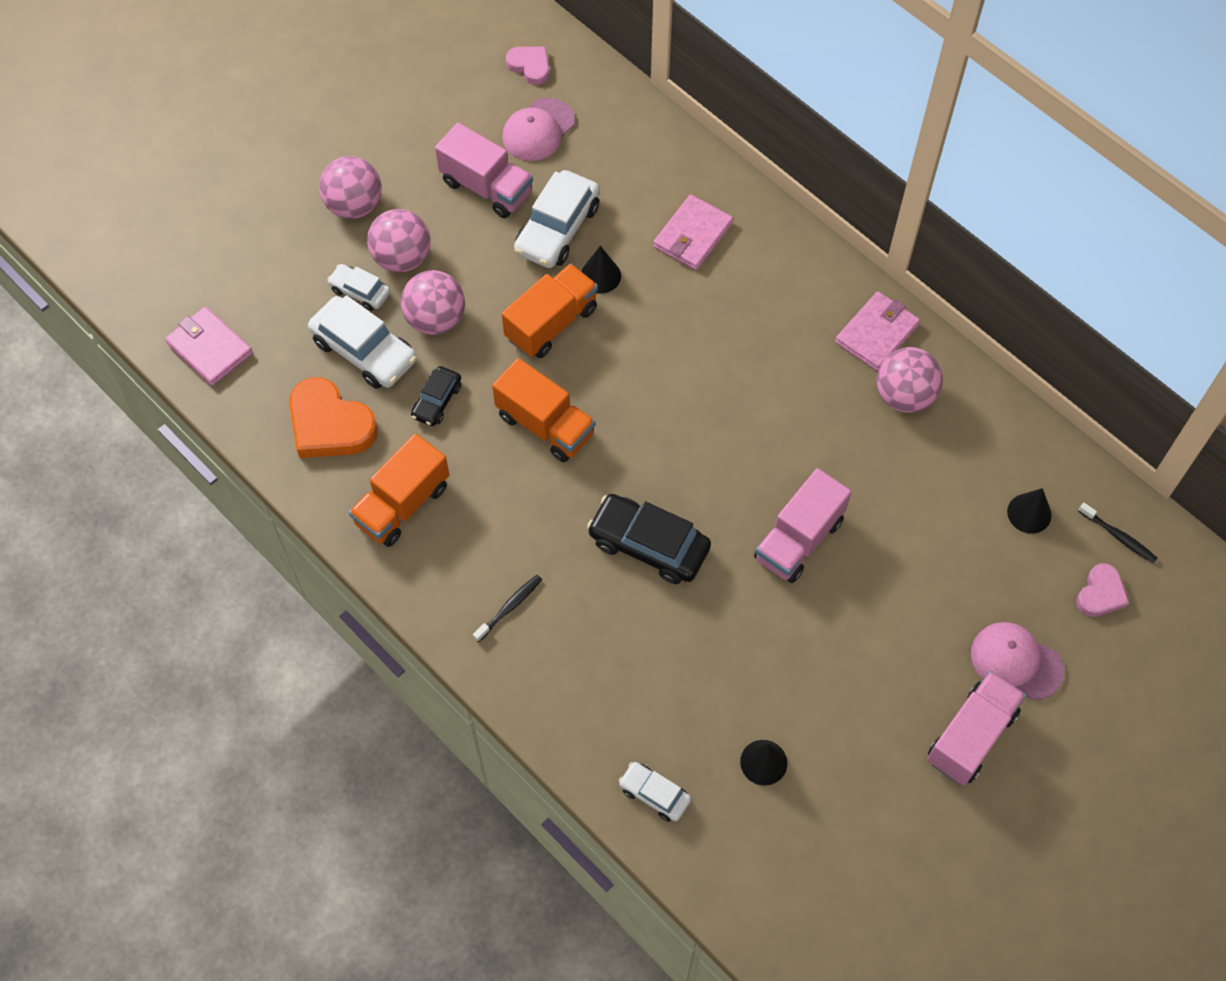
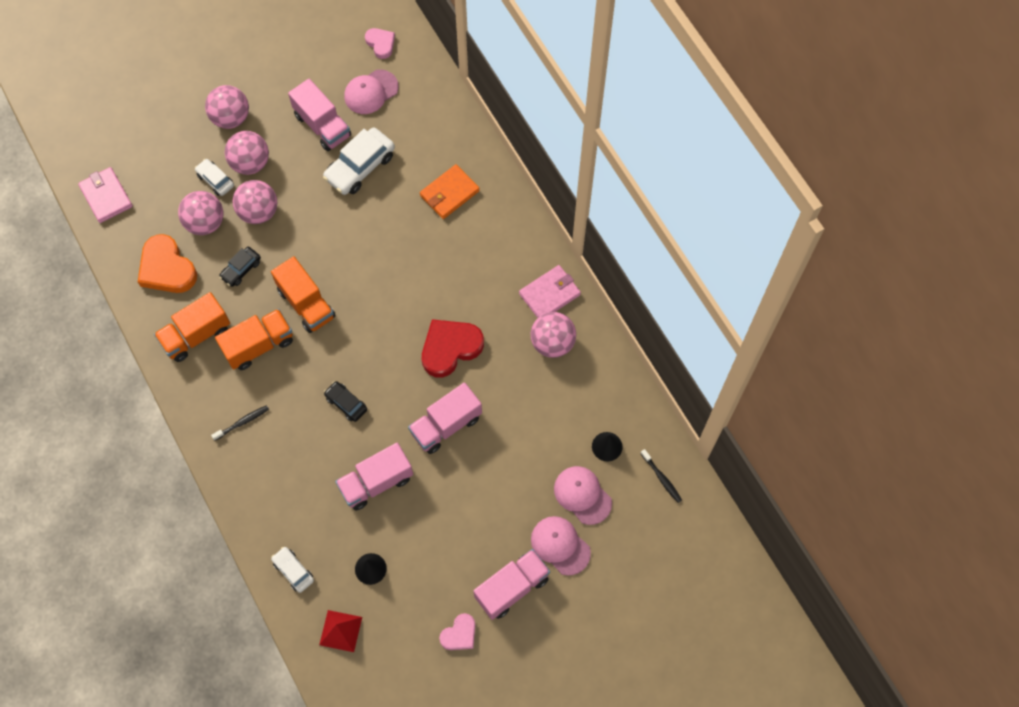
camera: 15 degrees right, 5 degrees up
white car [308,295,417,389] -> pink ball [178,191,223,235]
orange truck [502,264,598,358] -> orange truck moved to [215,309,293,370]
black cone [581,246,621,294] -> none
black car [587,494,711,584] -> black car [324,381,367,422], size x0.56
pink wallet [653,195,733,270] -> orange wallet [420,164,480,219]
pink heart [1076,563,1129,617] -> pink heart moved to [439,613,475,650]
none -> red pyramid [319,610,362,652]
none -> pink truck [335,443,413,511]
none -> red heart [422,319,484,377]
none -> pink cap [554,466,612,525]

